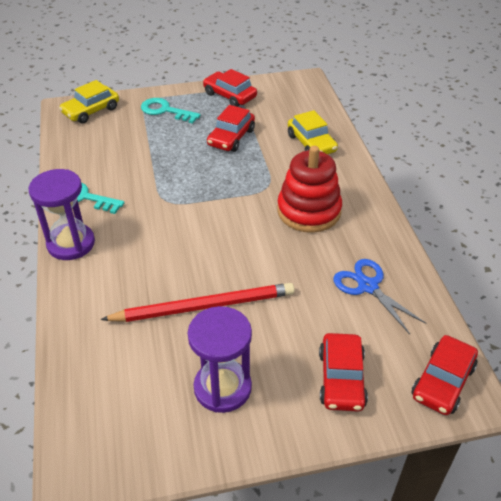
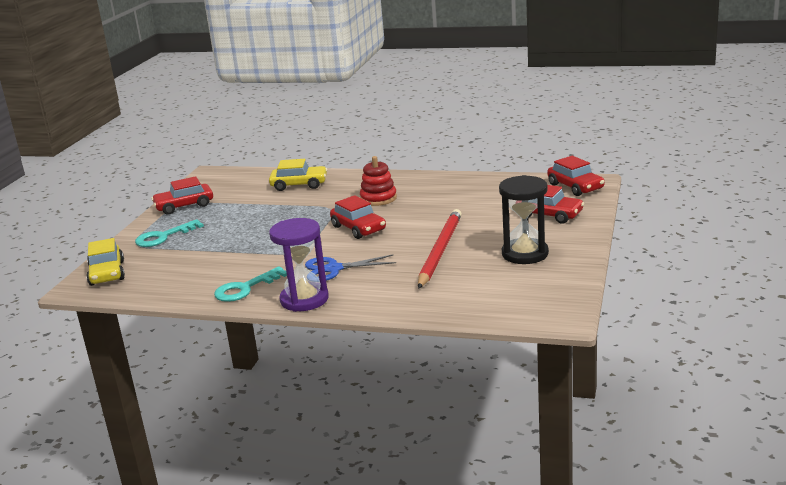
camera: 60 degrees left, 20 degrees down
purple hourglass [188,306,252,413] -> black hourglass [499,175,549,264]
red car [207,105,255,152] -> red car moved to [330,195,386,239]
red stacking toy [277,146,342,233] -> red stacking toy [360,156,397,206], size x0.65
blue scissors [333,259,427,334] -> blue scissors moved to [305,254,396,281]

